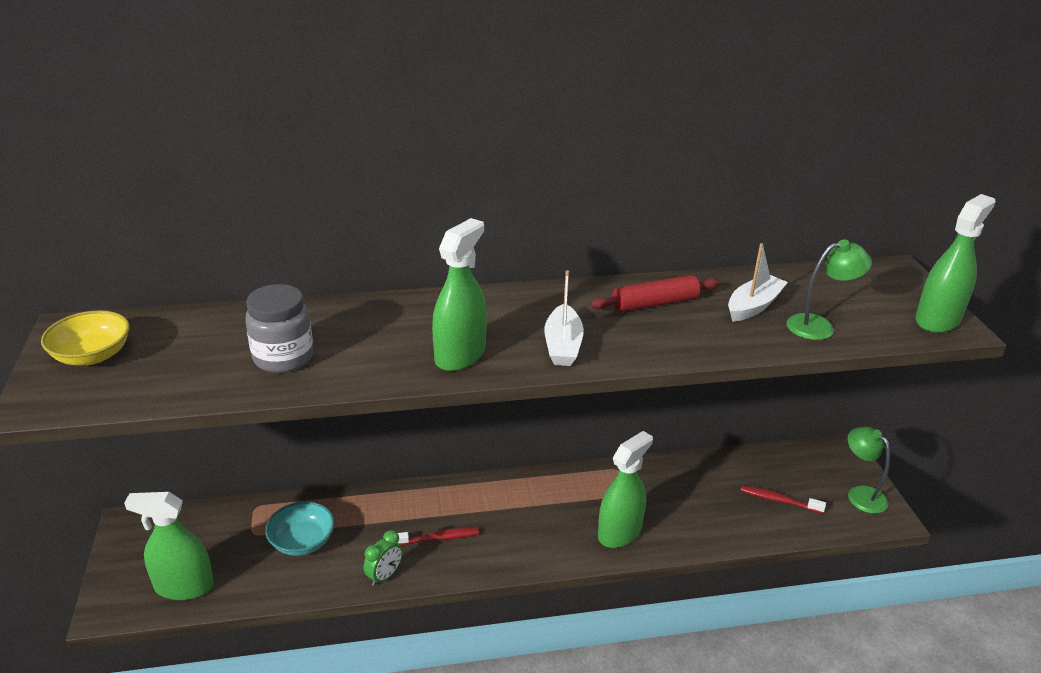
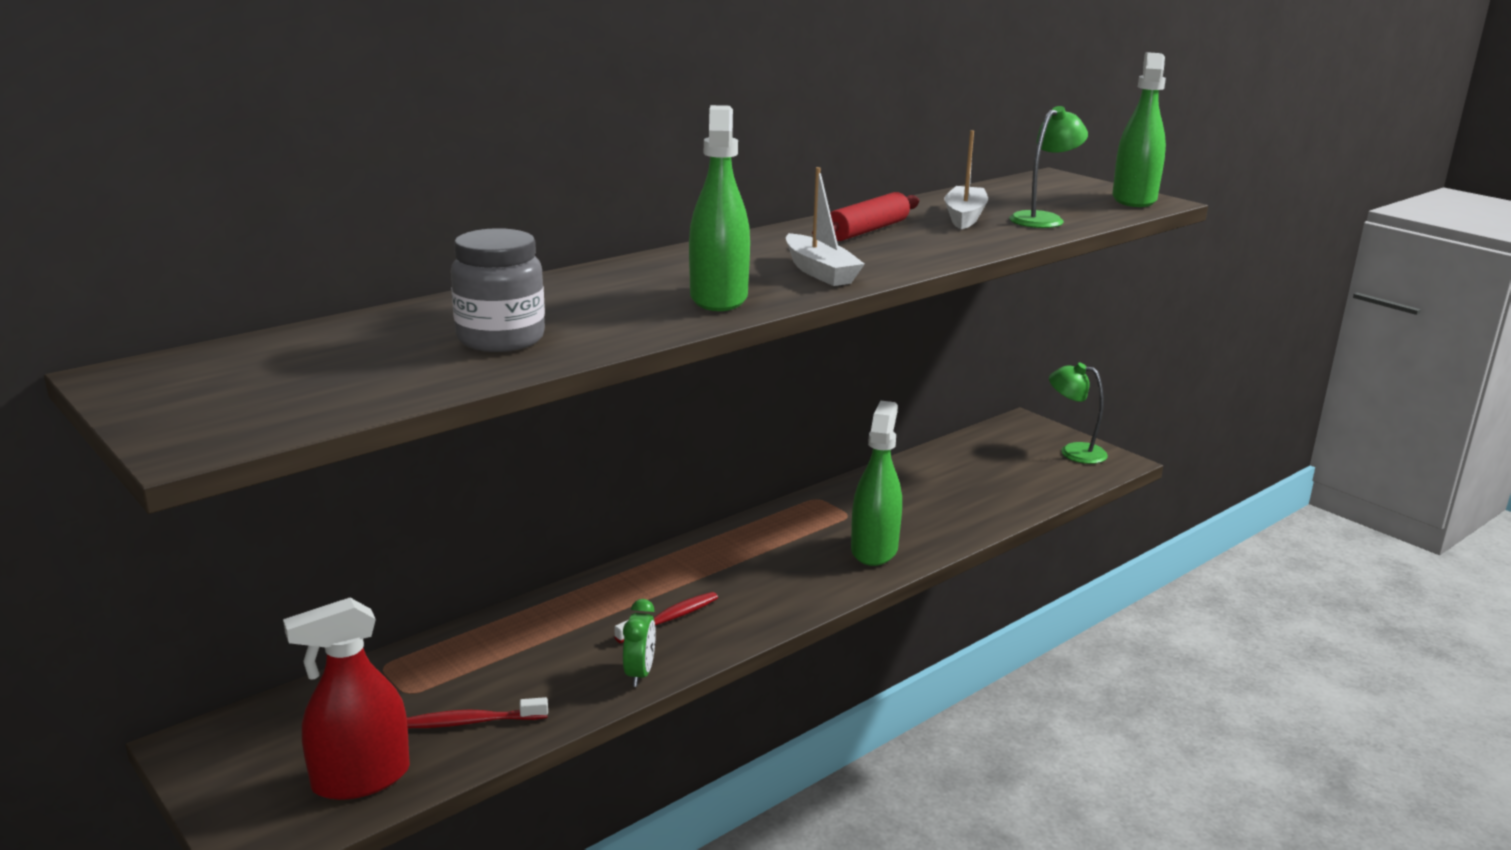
camera: 30 degrees left, 10 degrees down
yellow bowl [41,310,130,365] -> none
green spray bottle [124,492,214,600] -> red spray bottle [283,598,410,800]
turquoise bowl [265,501,335,556] -> none
red toothbrush [741,485,826,514] -> red toothbrush moved to [407,697,548,728]

